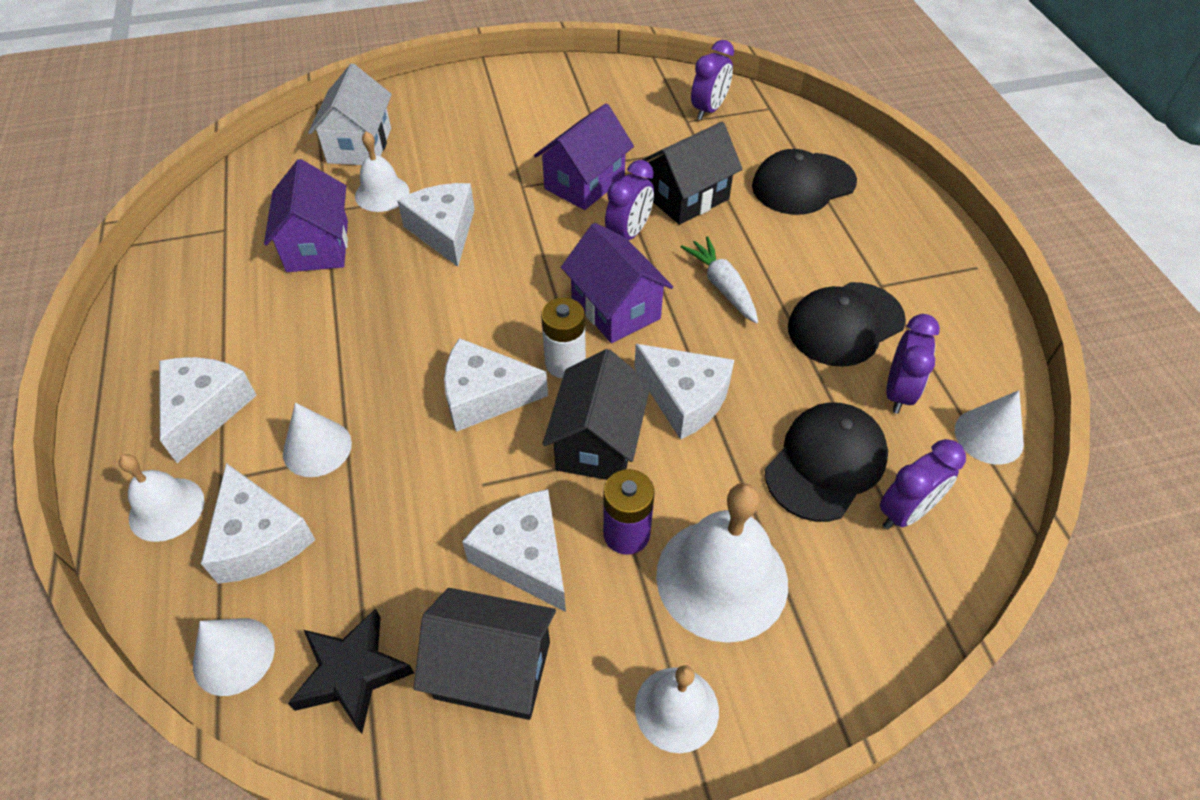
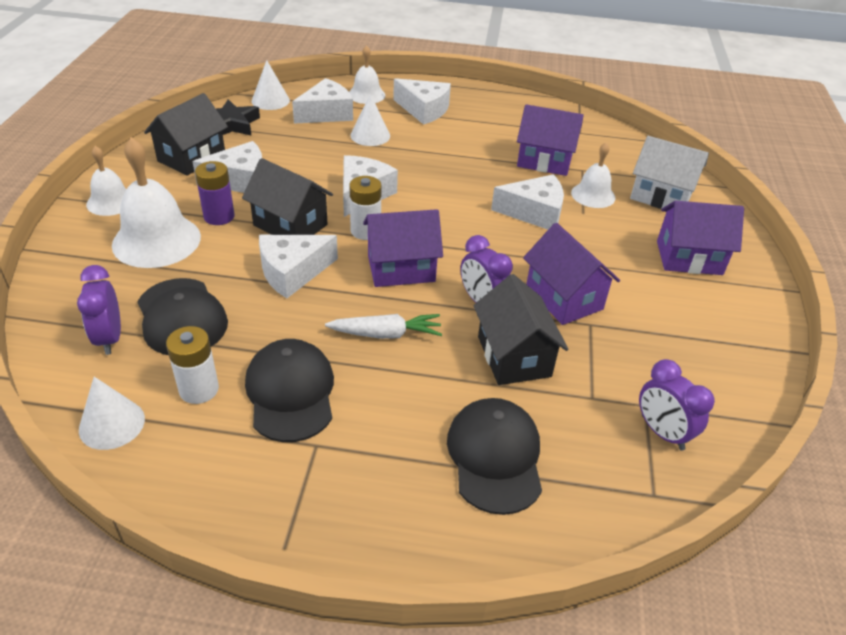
camera: 110 degrees right, 10 degrees down
white cheese [201,463,316,584] -> white cheese turned 150 degrees clockwise [292,78,353,123]
purple clock [886,314,940,414] -> white battery [166,326,219,404]
none -> purple house [657,201,744,275]

